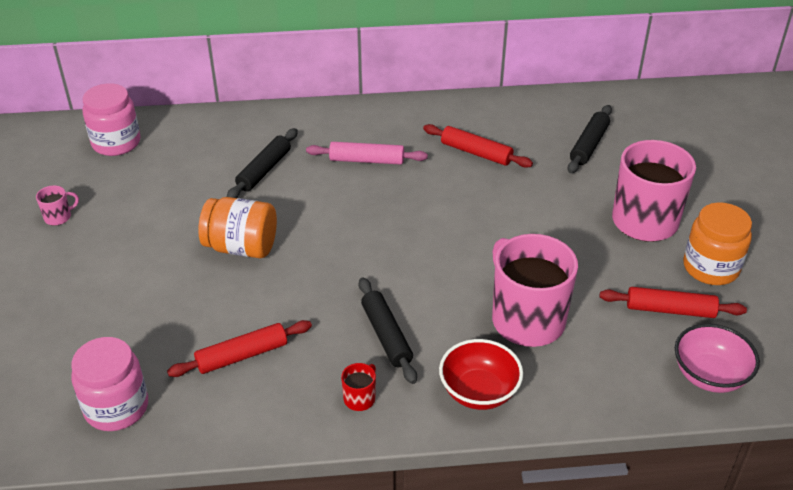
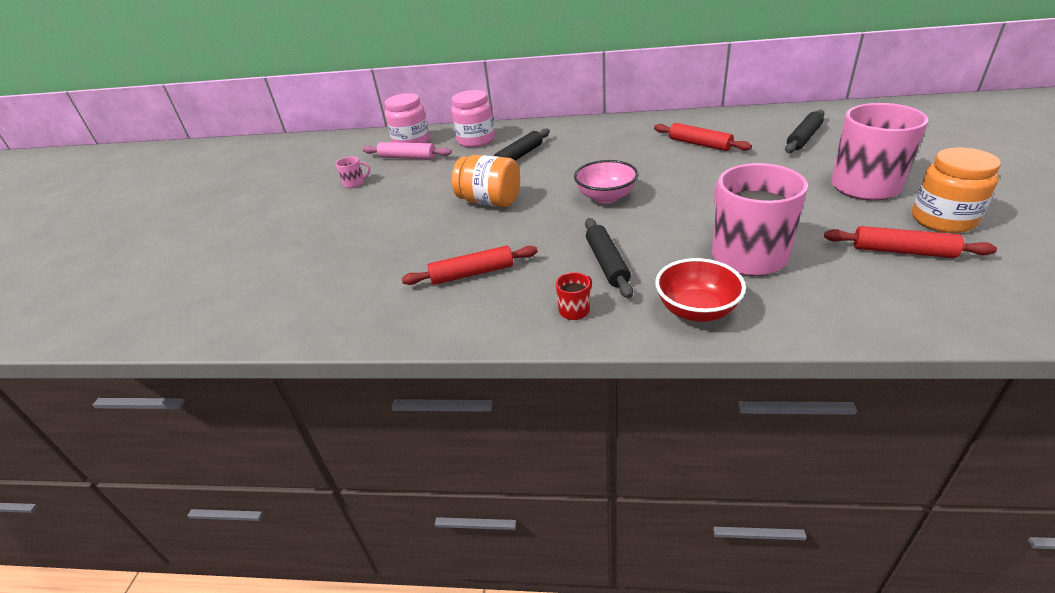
camera: 15 degrees right, 5 degrees down
pink jar [71,337,148,431] -> pink jar moved to [451,90,495,147]
pink rolling pin [306,142,428,165] -> pink rolling pin moved to [363,142,451,159]
pink bowl [675,324,760,393] -> pink bowl moved to [574,160,638,204]

